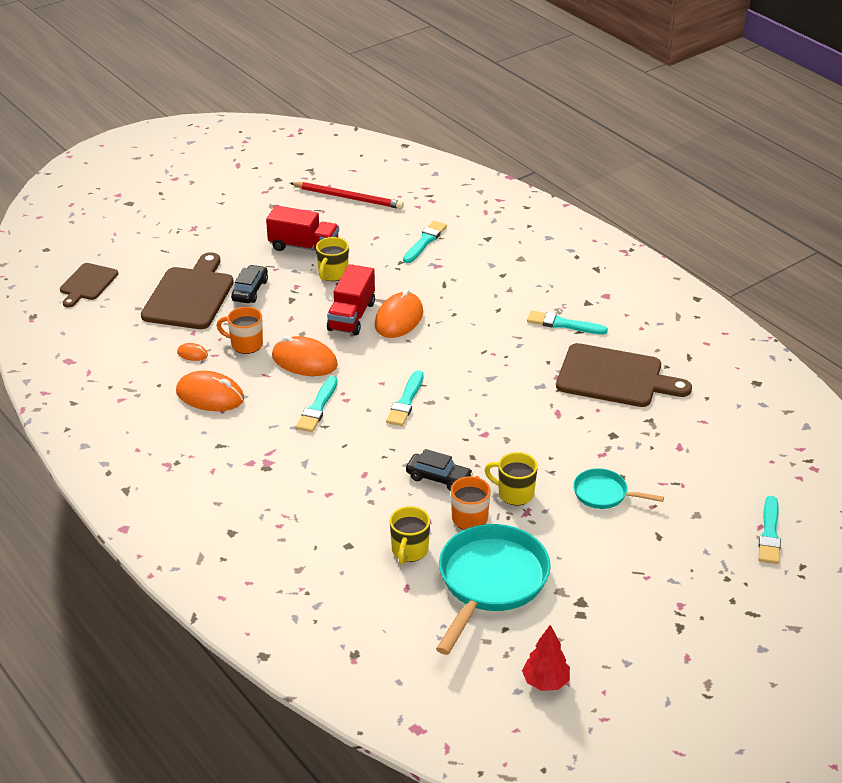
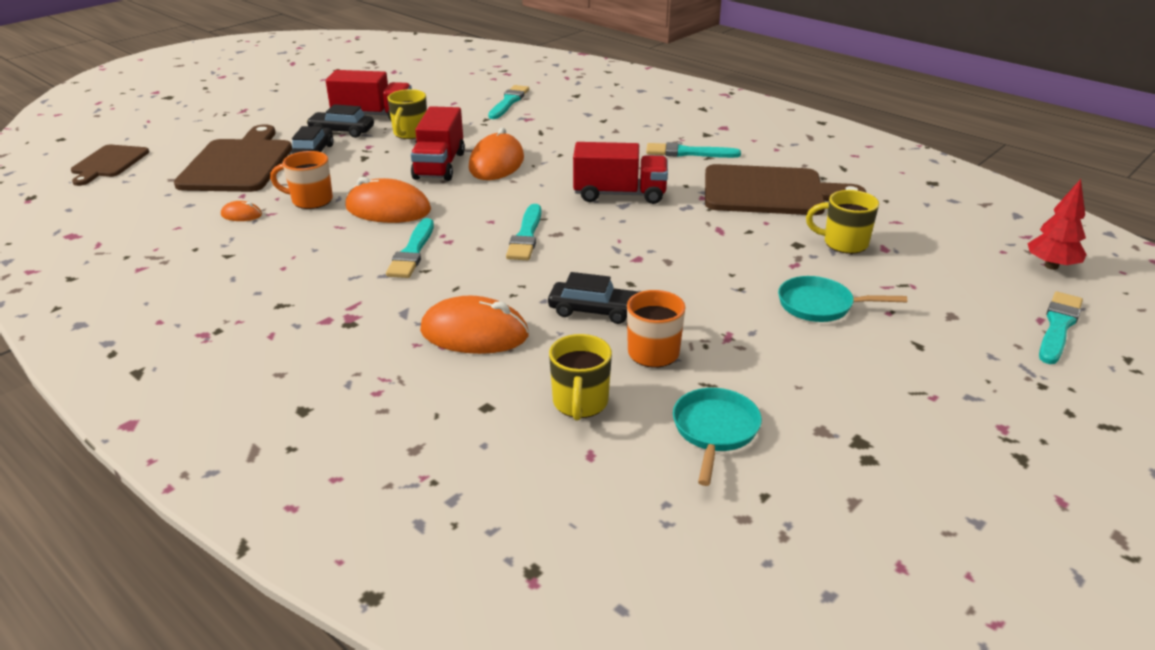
camera: 10 degrees left, 5 degrees down
orange mouse [176,371,244,411] -> orange mouse moved to [420,296,529,354]
red pencil [290,182,404,209] -> none
turquoise pan [436,524,551,655] -> turquoise pan [673,388,762,486], size x0.52
yellow mug [485,452,538,505] -> yellow mug moved to [806,190,879,254]
red tree [522,625,570,691] -> red tree moved to [1027,179,1087,270]
turquoise brush [759,496,781,564] -> turquoise brush turned 150 degrees counterclockwise [1039,292,1083,364]
none -> black car [306,104,374,138]
none -> red truck [573,142,668,204]

